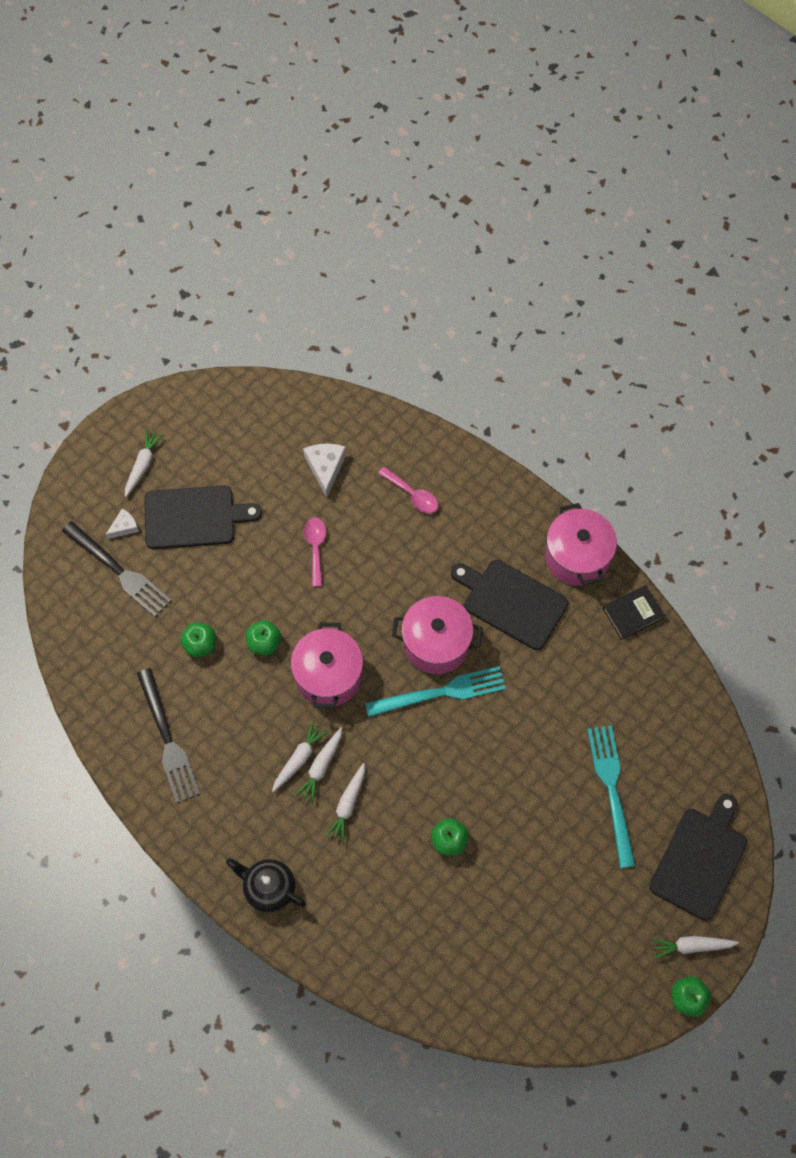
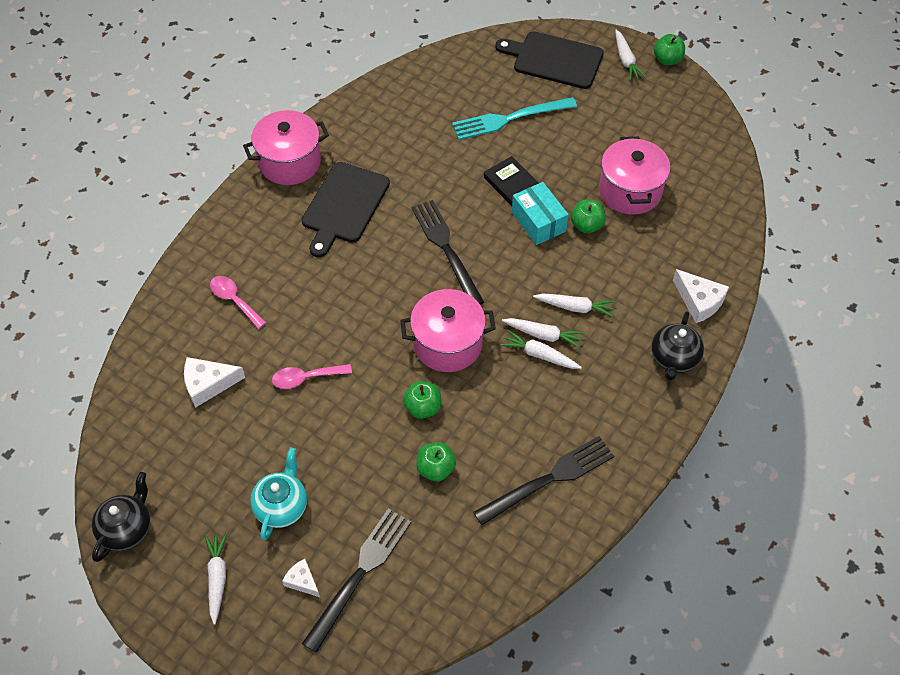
camera: 100 degrees left, 10 degrees down
white carrot [125,429,163,497] -> white carrot turned 75 degrees clockwise [204,533,227,625]
black cutting board [144,485,262,549] -> turquoise teapot [250,448,307,541]
turquoise fork [365,666,506,717] -> black fork [412,200,484,305]
pink spoon [378,467,438,513] -> pink spoon turned 75 degrees counterclockwise [210,276,266,329]
pink pot [392,596,483,674] -> pink pot moved to [599,137,671,215]
black book [603,585,665,640] -> black book moved to [484,156,539,206]
none -> black teapot [92,472,150,562]
none -> turquoise box [512,182,569,245]
none -> white cheese [673,269,729,323]

